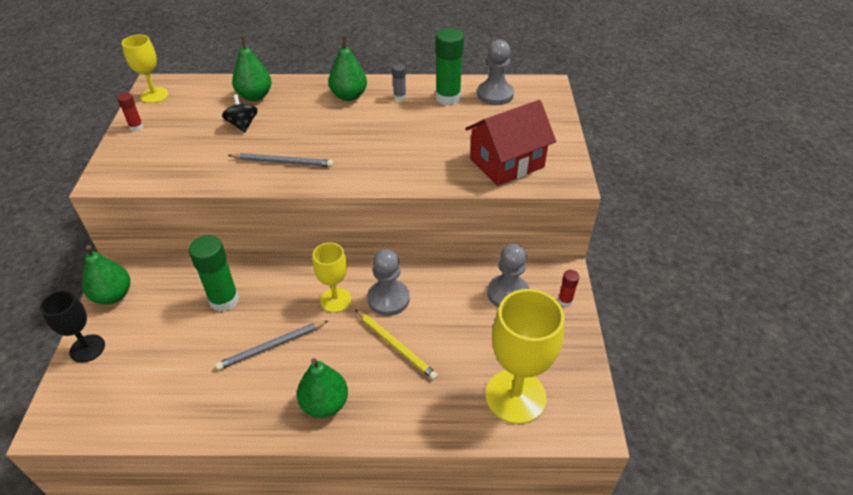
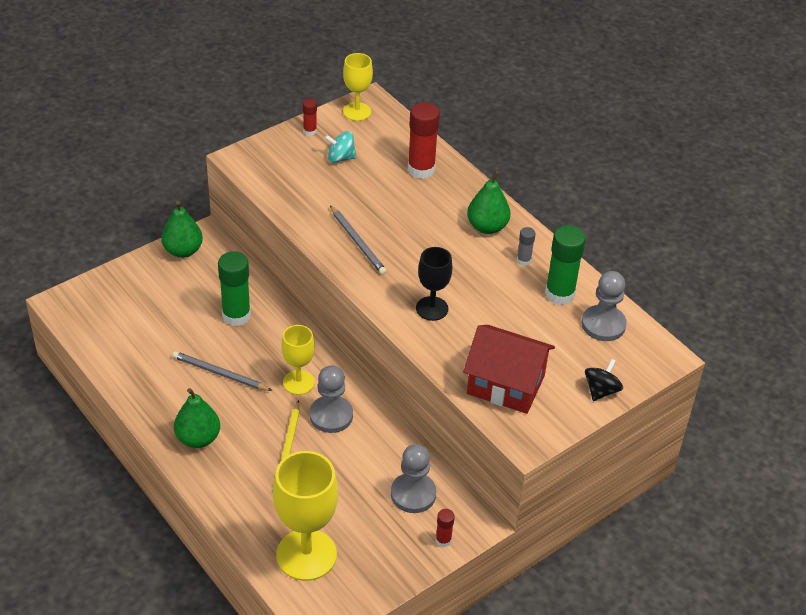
camera: 50 degrees right, 0 degrees up
black goblet [40,290,105,363] -> black goblet moved to [416,247,452,321]
black spinning top [222,95,258,133] -> black spinning top moved to [585,359,623,401]
green pear [232,36,272,101] -> red glue stick [408,102,440,179]
none -> turquoise spinning top [325,131,357,163]

